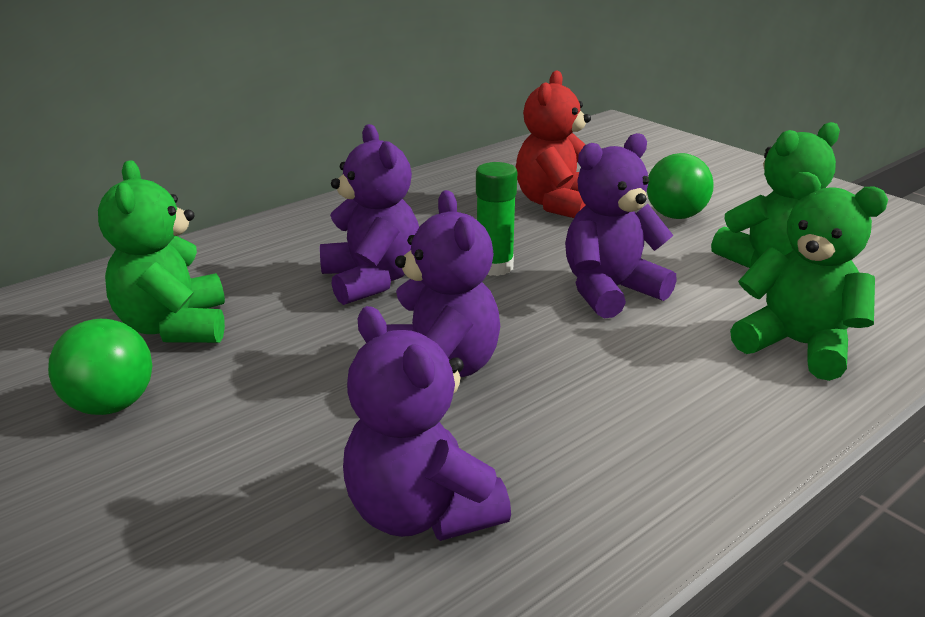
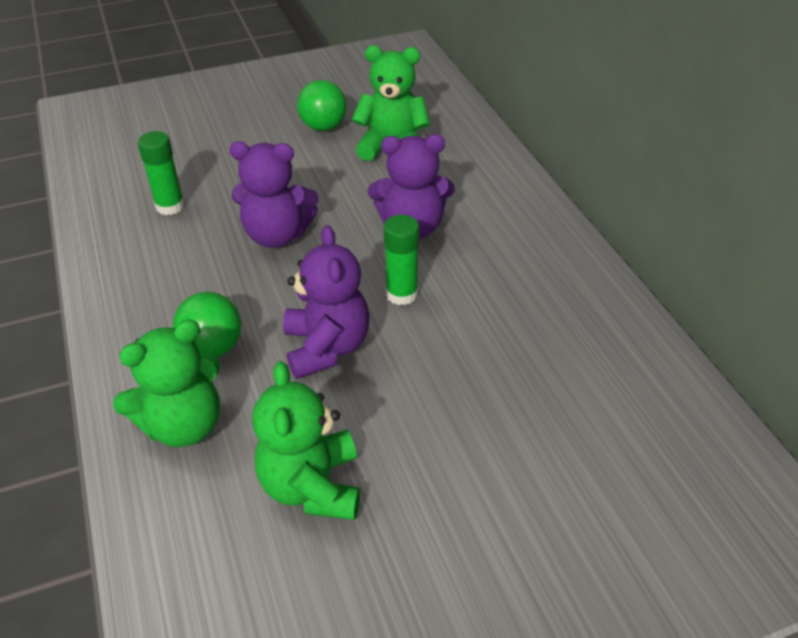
camera: 110 degrees right, 15 degrees up
purple teddy bear [343,306,511,541] -> green glue stick [137,131,185,215]
red teddy bear [516,70,591,218] -> none
green ball [647,153,714,219] -> green ball moved to [173,292,241,357]

